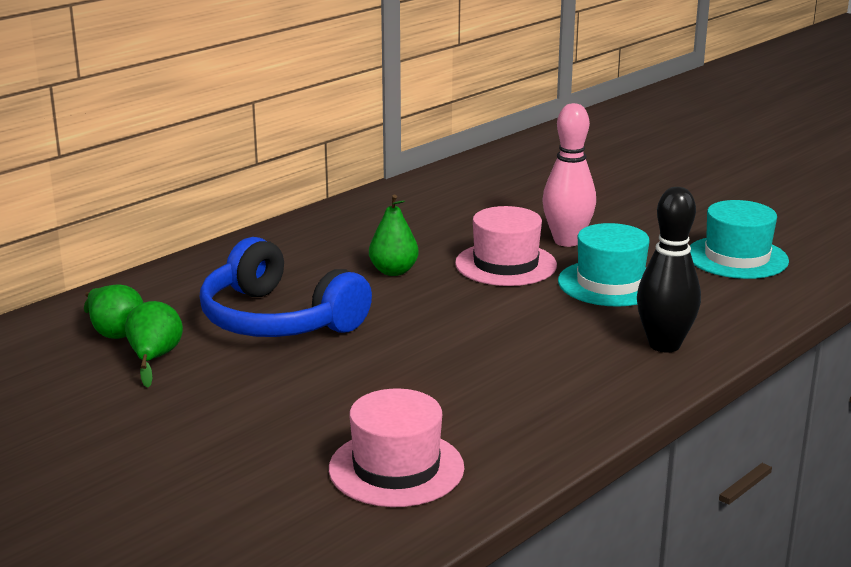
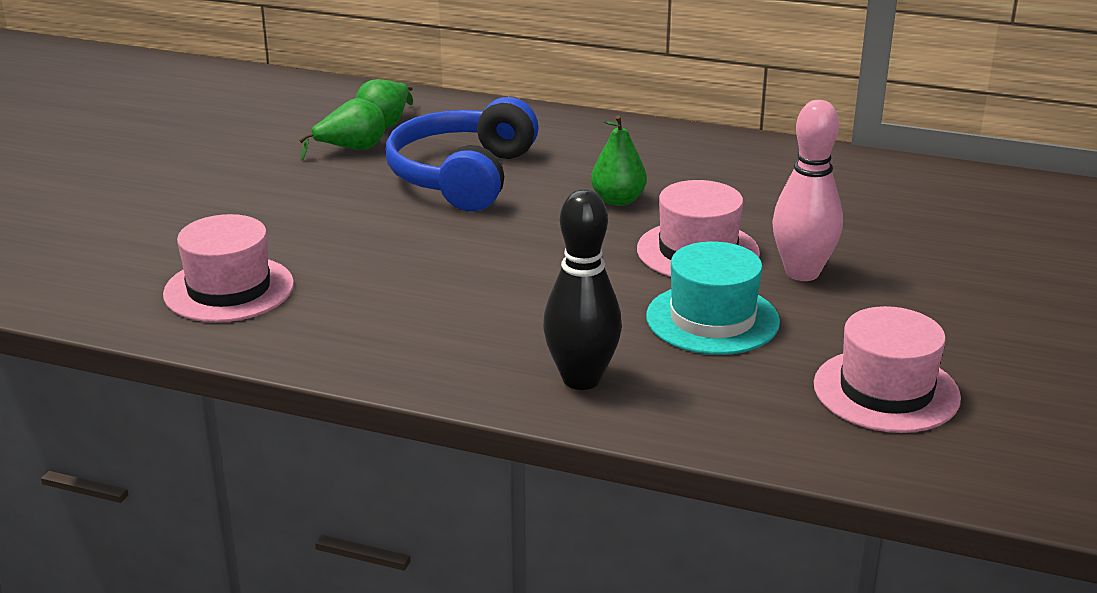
camera: 65 degrees right, 5 degrees up
turquoise hat [690,200,789,279] -> pink hat [814,306,961,433]

